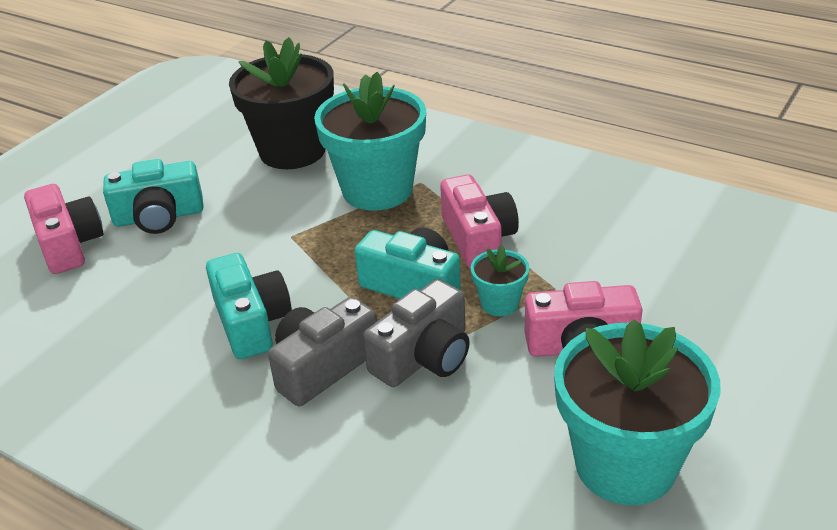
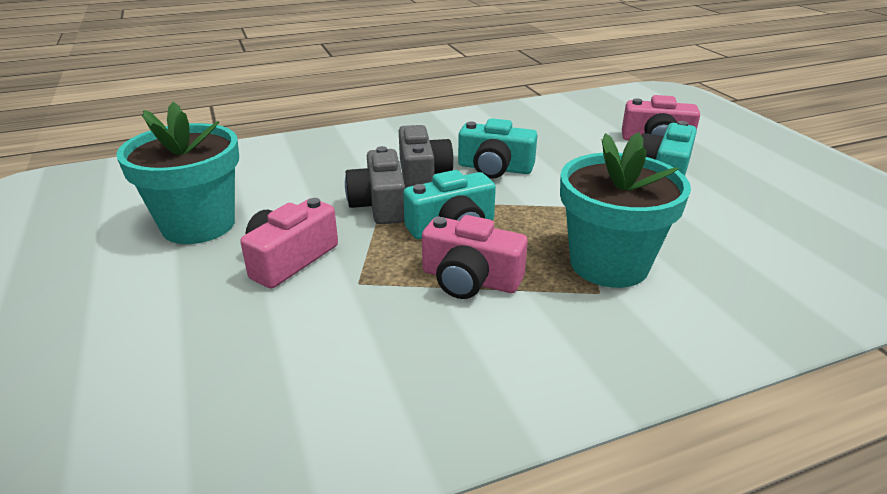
camera: 125 degrees right, 5 degrees down
black flower pot [229,37,334,169] -> none
turquoise flower pot [471,245,529,316] -> none

